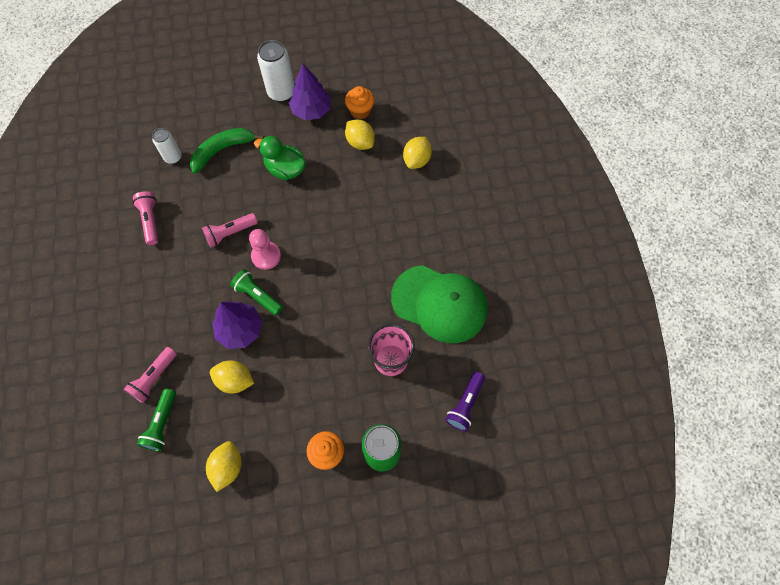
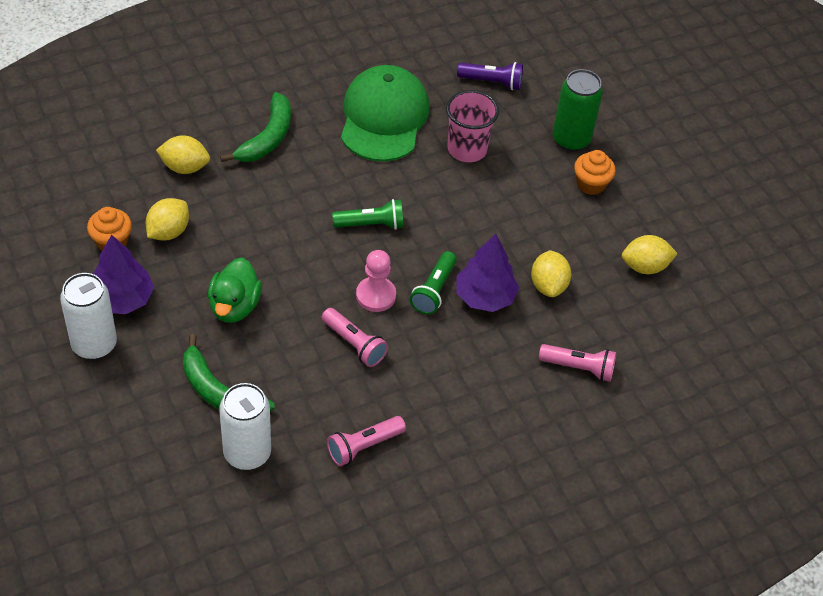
camera: 110 degrees left, 15 degrees down
green flashlight [137,389,176,451] -> green flashlight moved to [332,199,404,230]
white can [152,128,181,164] -> white can [219,383,271,470], size x1.62
none -> green banana [220,92,291,162]

